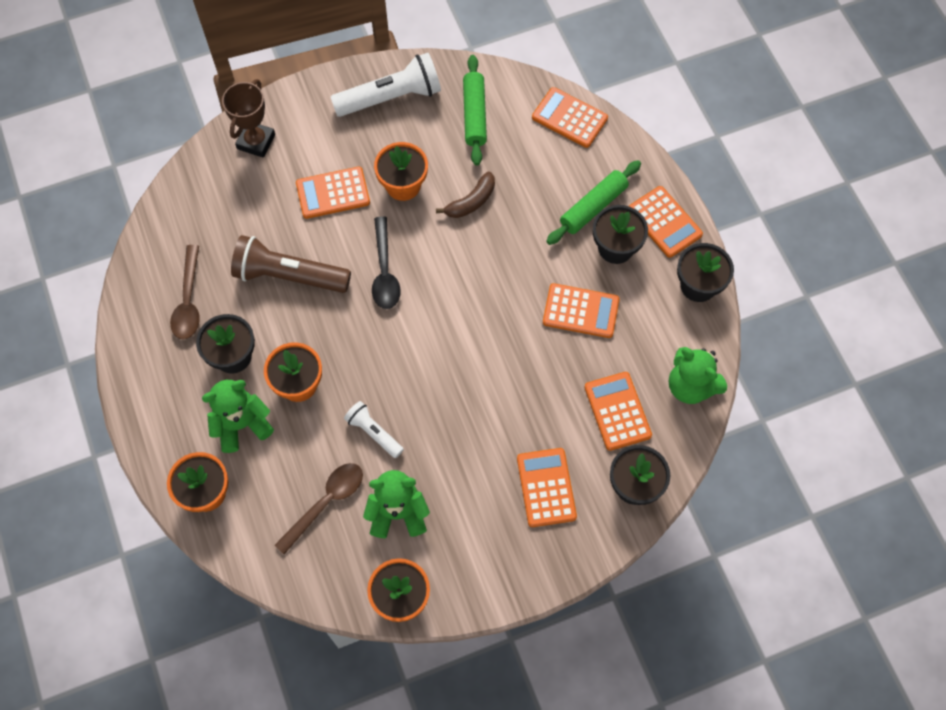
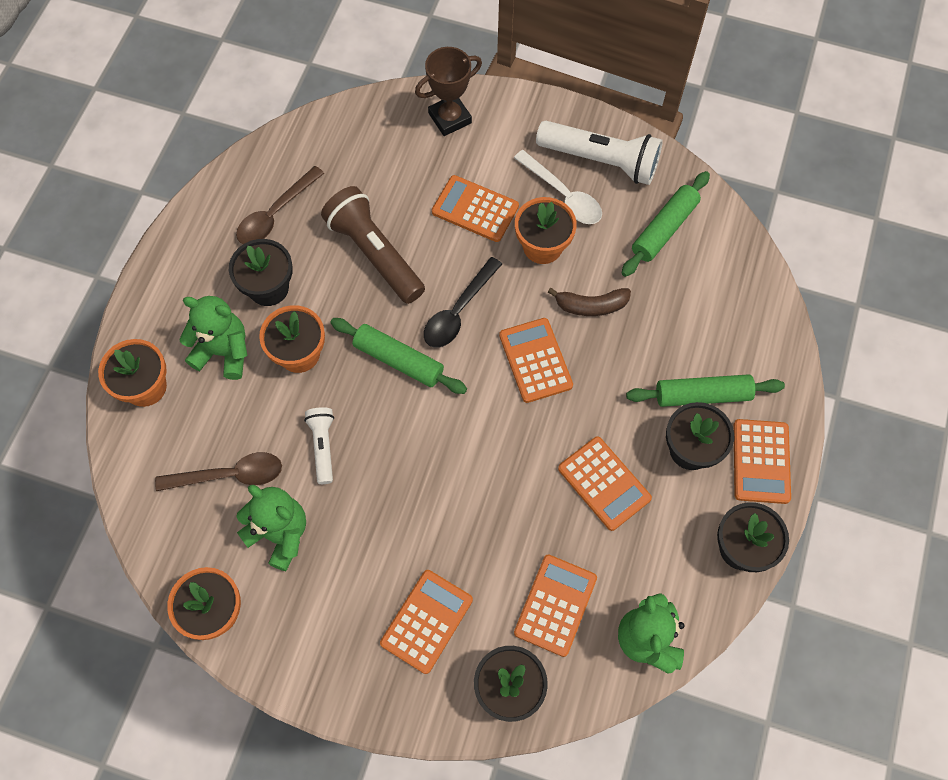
camera: 40 degrees right, 0 degrees up
orange calculator [532,87,608,148] -> orange calculator moved to [499,318,573,403]
none -> green rolling pin [330,318,467,394]
none -> white spoon [514,150,602,224]

